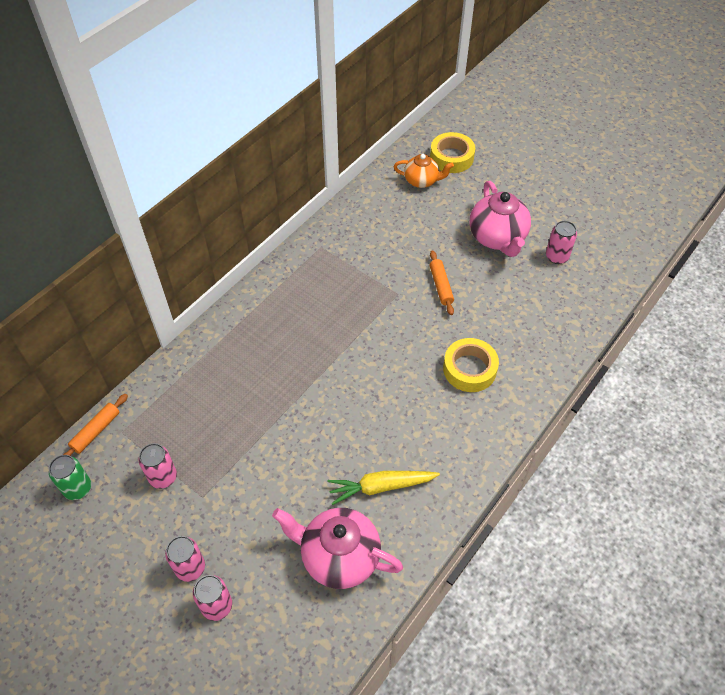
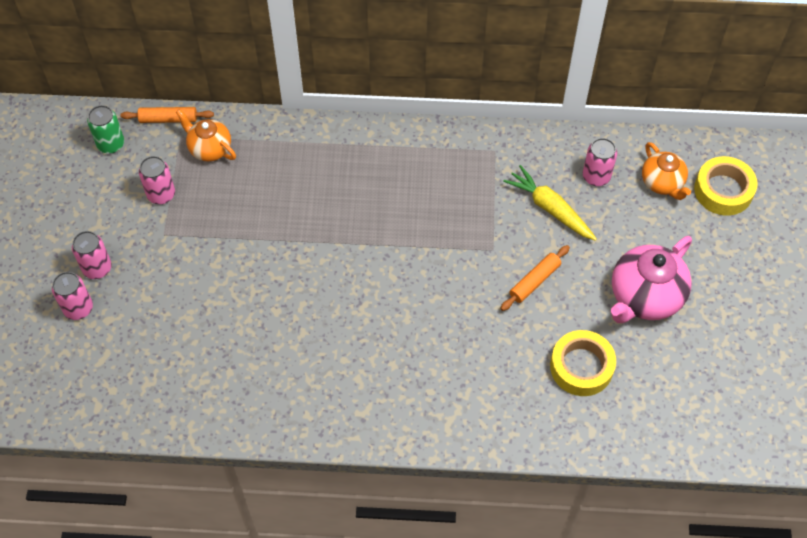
camera: 55 degrees right, 5 degrees up
pink teapot [272,508,403,589] -> none
yellow carrot [327,471,440,505] -> yellow carrot moved to [503,165,597,241]
yellow tape [443,338,499,392] -> yellow tape moved to [550,330,616,396]
pink can [546,221,577,264] -> pink can moved to [583,138,617,186]
none -> orange teapot [176,109,236,162]

